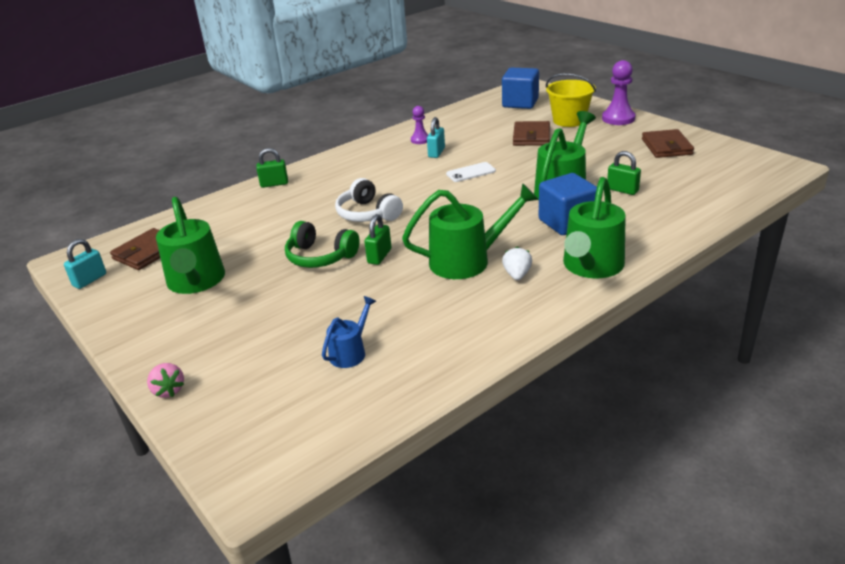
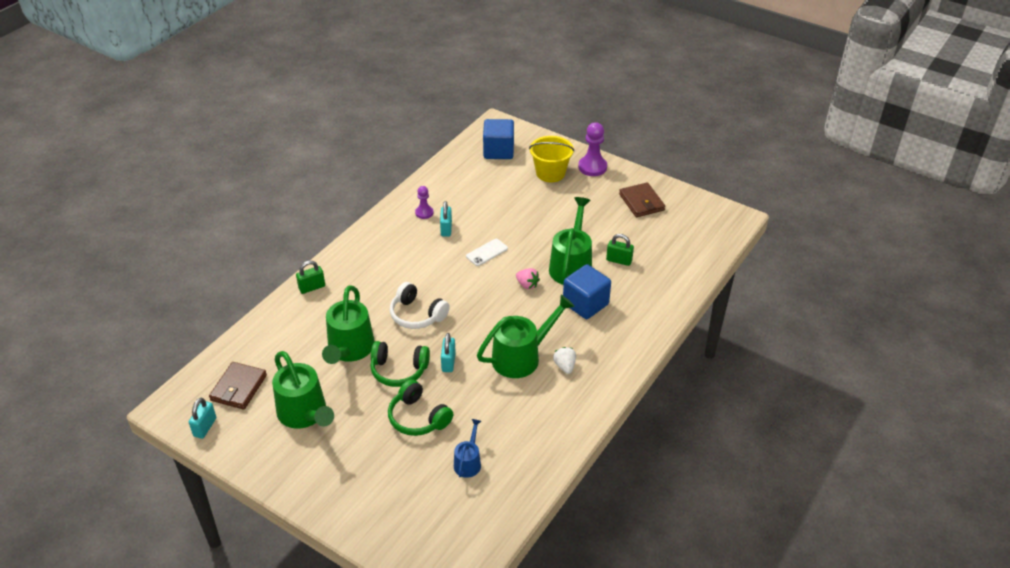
camera: 20 degrees left, 10 degrees up
pink strawberry [147,363,184,398] -> pink strawberry moved to [516,268,540,290]
green padlock [364,214,391,265] -> turquoise padlock [441,333,456,372]
brown wallet [513,121,550,146] -> none
green watering can [563,177,626,278] -> green watering can moved to [322,285,375,364]
none -> green headphones [388,379,453,436]

